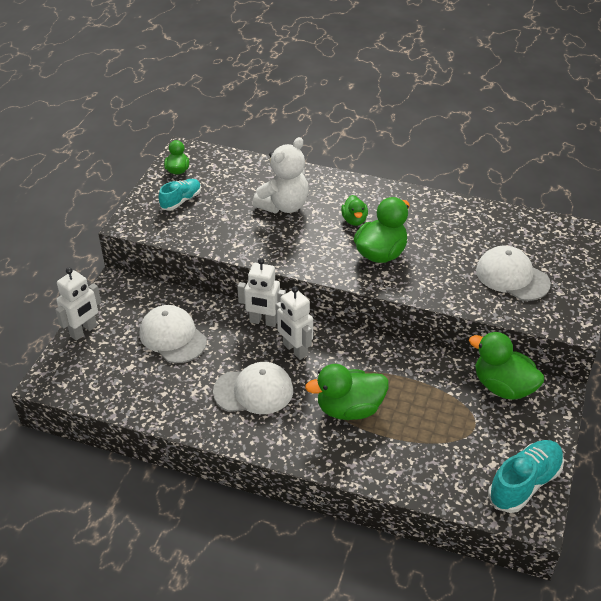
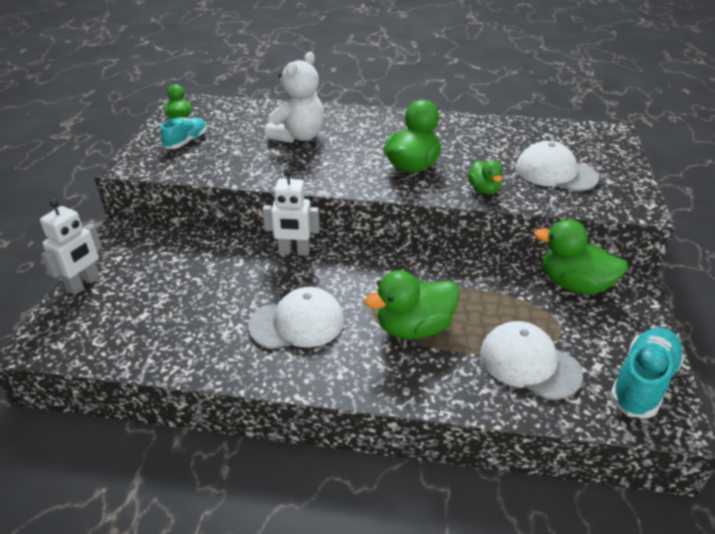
camera: 10 degrees left, 5 degrees down
white cap [140,305,207,363] -> white cap moved to [480,321,583,400]
white robot [275,286,313,360] -> none
green duck [341,195,368,226] -> green duck moved to [467,160,502,194]

